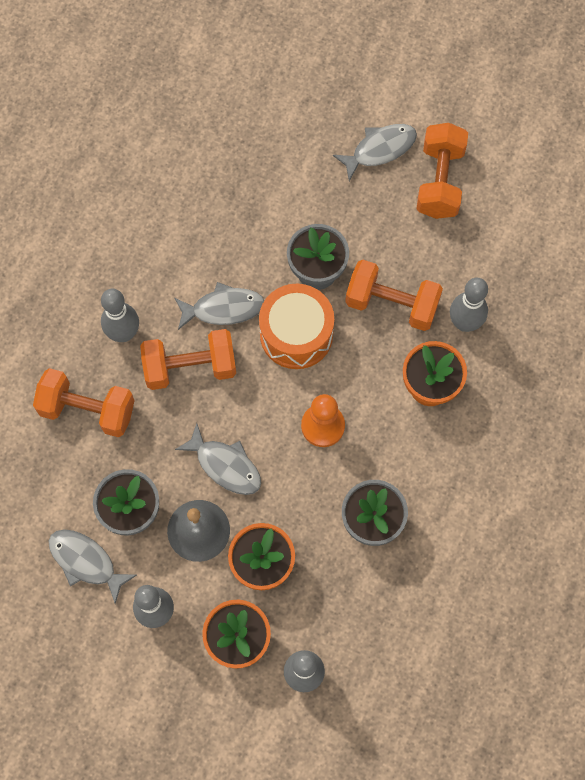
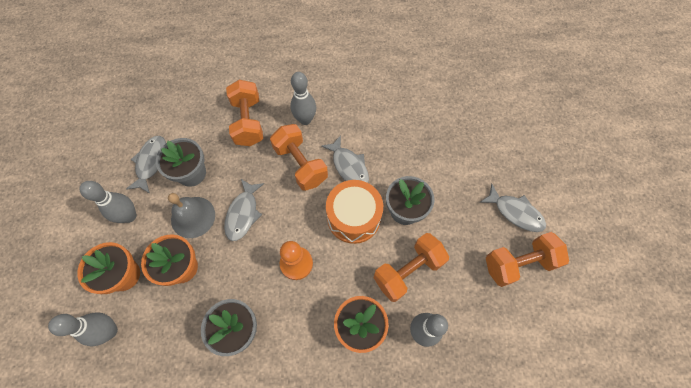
camera: 65 degrees right, 5 degrees down
orange dumbbell [345,260,443,331] -> orange dumbbell turned 60 degrees clockwise [373,233,449,302]

